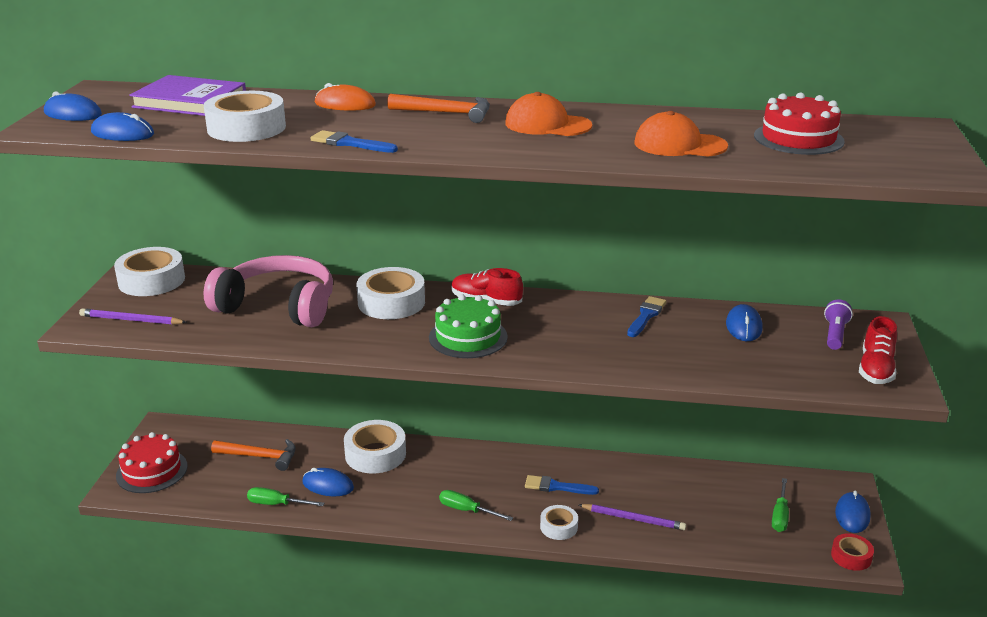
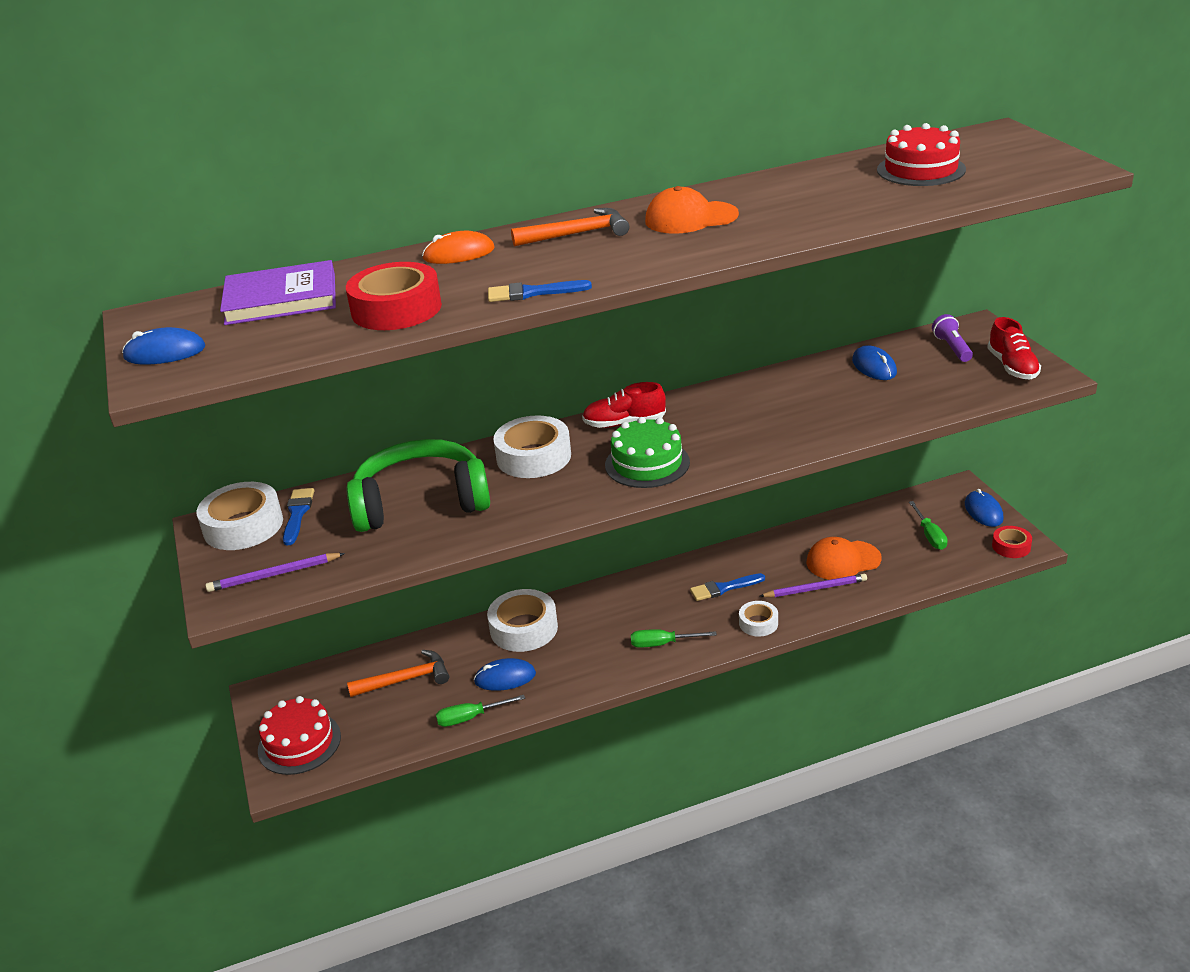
camera: 25 degrees left, 5 degrees up
blue mouse [91,112,154,141] -> none
white tape [204,91,286,142] -> red tape [346,262,442,330]
pink headphones [204,255,333,327] -> green headphones [346,439,490,532]
blue brush [627,296,667,337] -> blue brush moved to [283,488,314,546]
orange cap [634,111,728,157] -> orange cap moved to [807,537,881,580]

